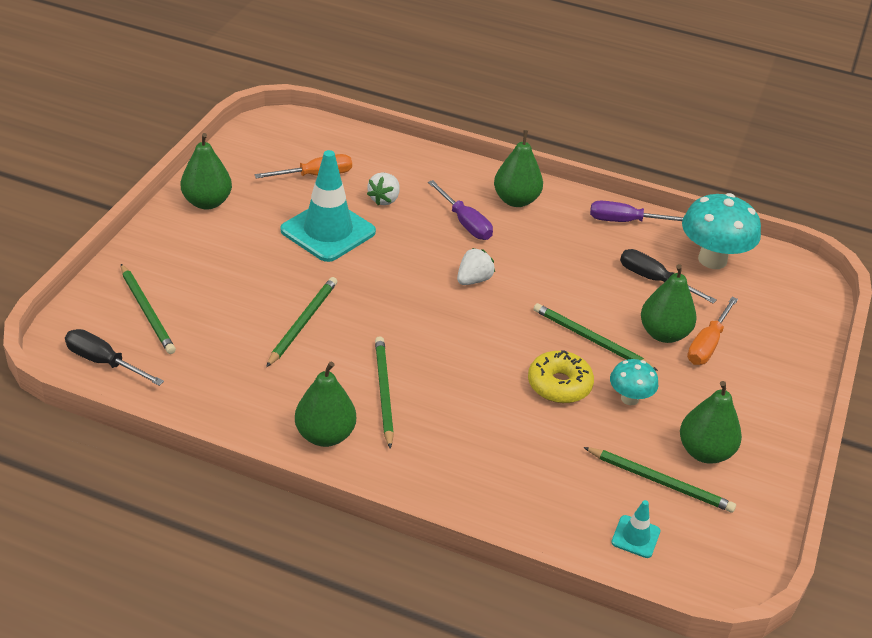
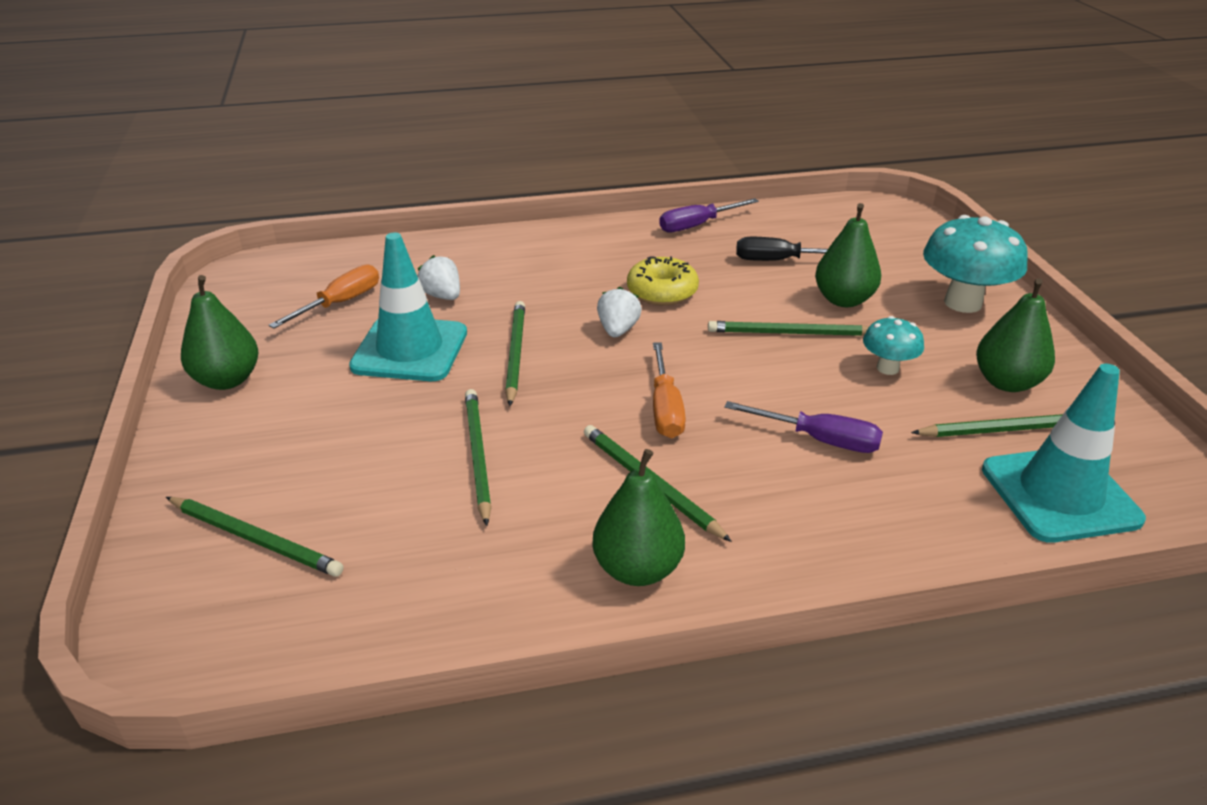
camera: 30 degrees left, 5 degrees down
black screwdriver [65,329,164,386] -> none
white strawberry [367,172,400,205] -> white strawberry turned 150 degrees clockwise [418,255,460,300]
purple screwdriver [428,180,493,240] -> purple screwdriver moved to [724,401,883,453]
green pear [494,130,543,207] -> none
yellow donut [528,350,594,403] -> yellow donut moved to [627,256,699,305]
turquoise traffic cone [611,500,660,558] -> turquoise traffic cone [982,364,1146,543], size x2.21
turquoise mushroom [682,193,761,269] -> turquoise mushroom moved to [923,215,1028,313]
orange screwdriver [687,297,738,365] -> orange screwdriver moved to [653,342,686,438]
none -> green pencil [505,301,525,406]

